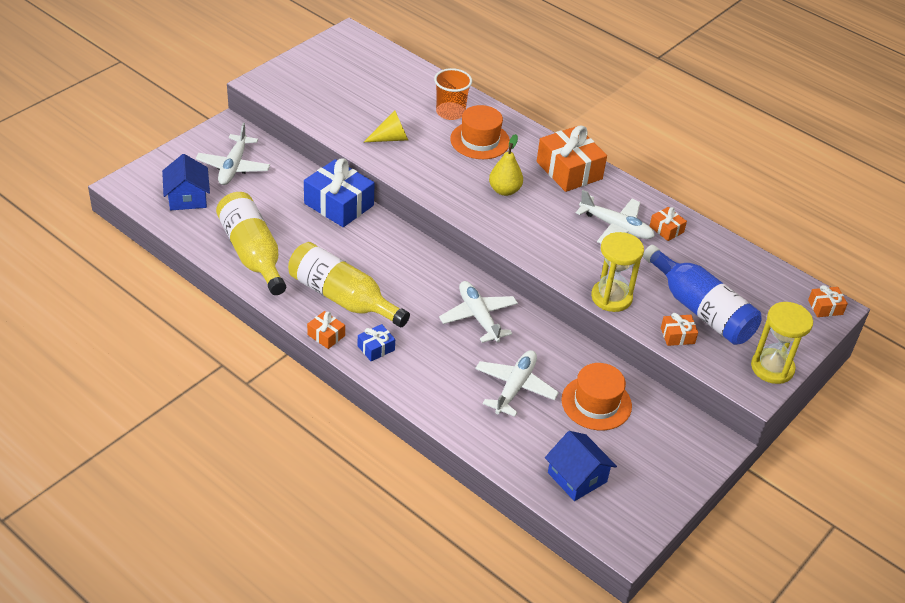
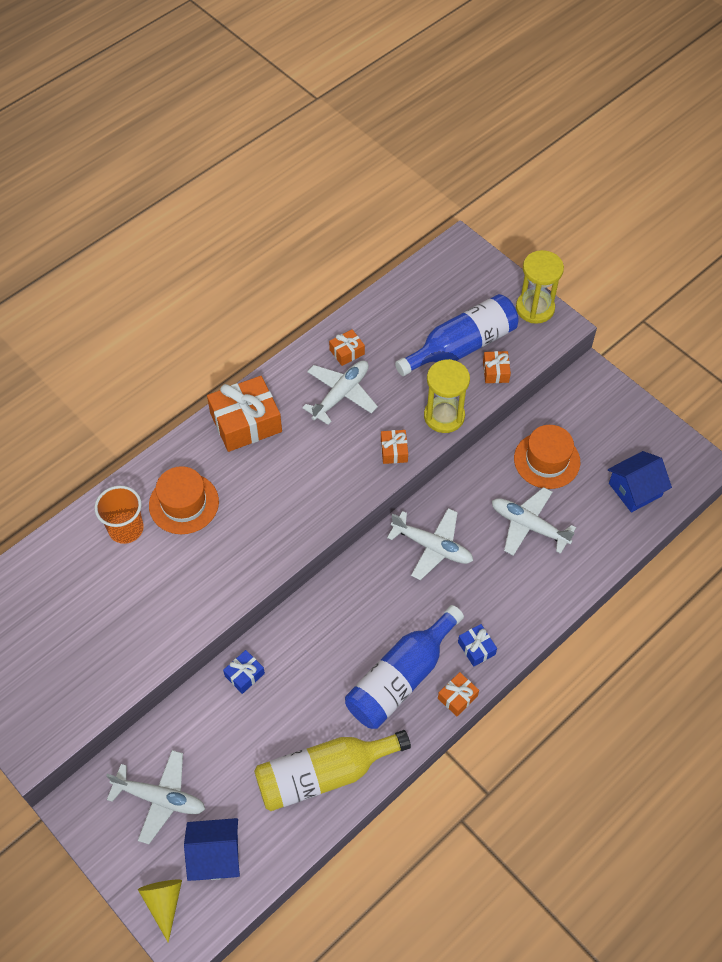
camera: 80 degrees left, 15 degrees up
yellow bottle [288,242,410,327] -> blue bottle [345,605,464,729]
blue gift [304,158,375,227] -> blue gift [223,650,265,694], size x0.48
yellow cone [364,110,408,142] -> yellow cone moved to [138,879,182,943]
white plane [439,281,518,343] -> white plane turned 135 degrees counterclockwise [387,508,473,580]
yellow pear [489,134,523,196] -> none
orange gift [808,285,848,317] -> orange gift moved to [381,430,408,464]

